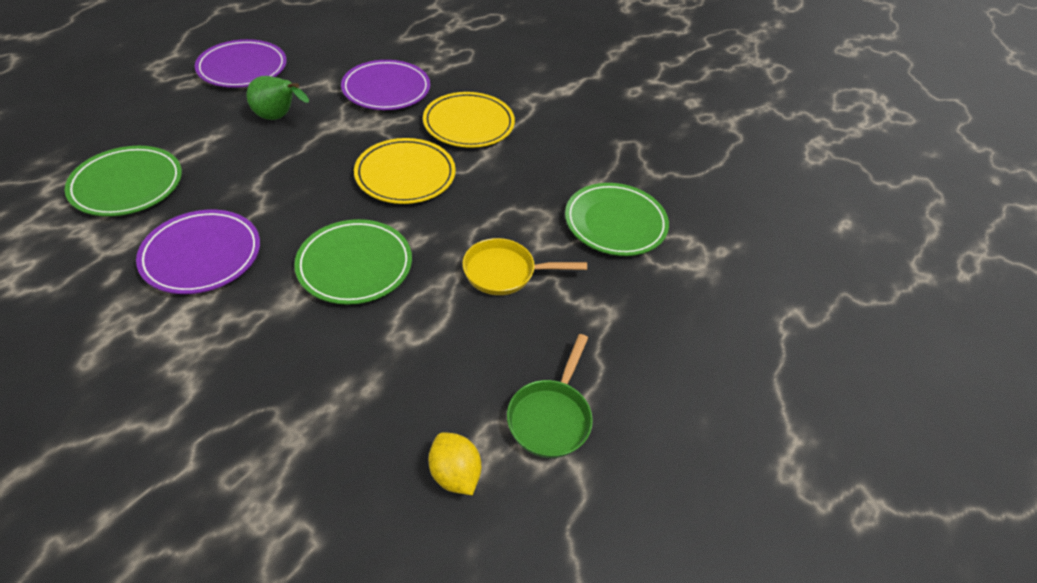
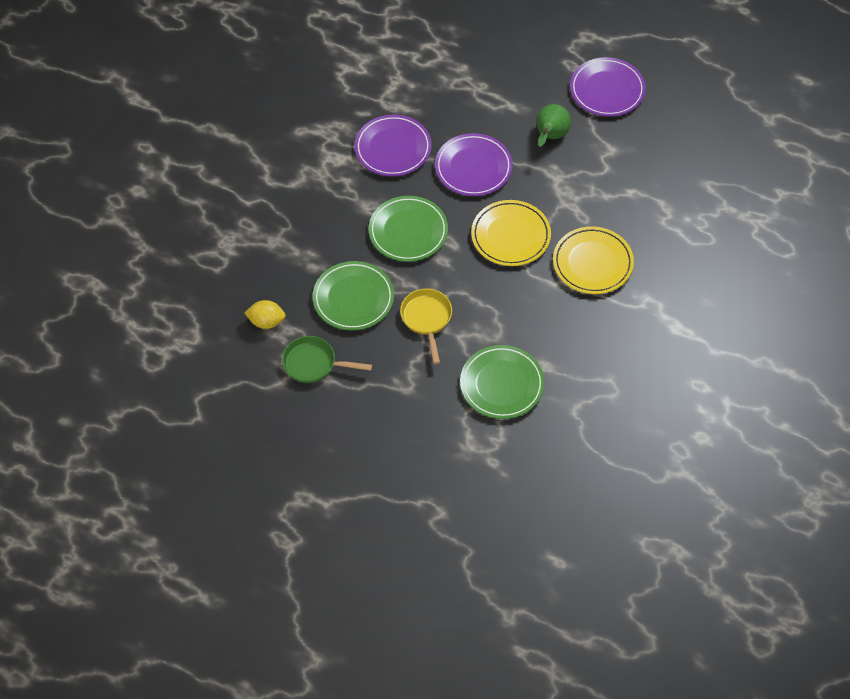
camera: 85 degrees right, 10 degrees up
green plate [65,146,182,216] -> green plate moved to [313,261,394,331]
purple plate [341,60,430,110] -> purple plate moved to [435,133,513,196]
yellow lemon [429,432,481,495] -> yellow lemon turned 45 degrees clockwise [245,300,286,329]

